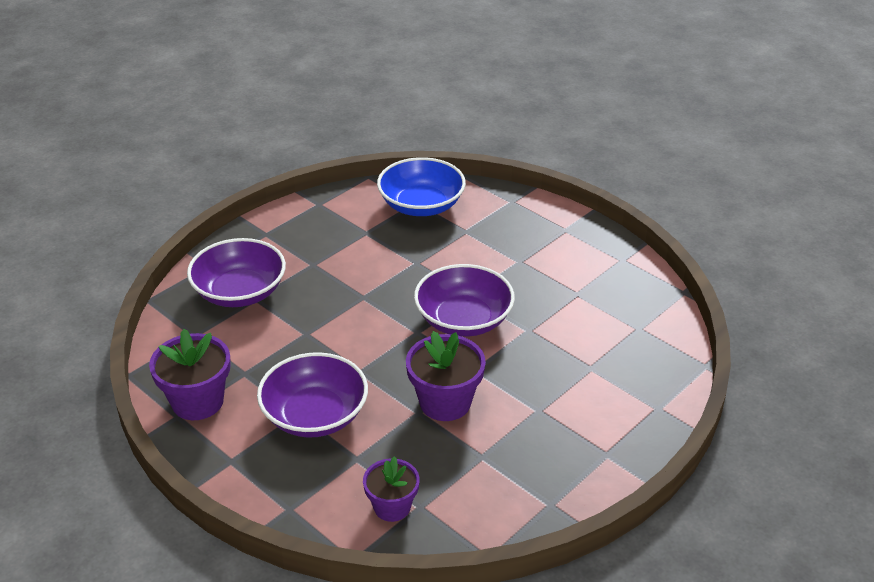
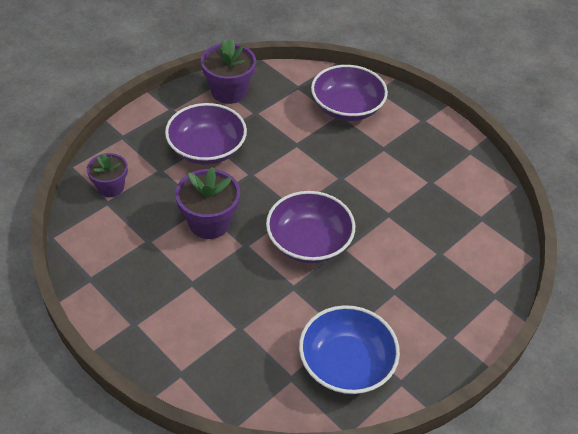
camera: 90 degrees right, 10 degrees up
blue bowl [377,157,466,216] -> blue bowl moved to [299,305,400,394]

